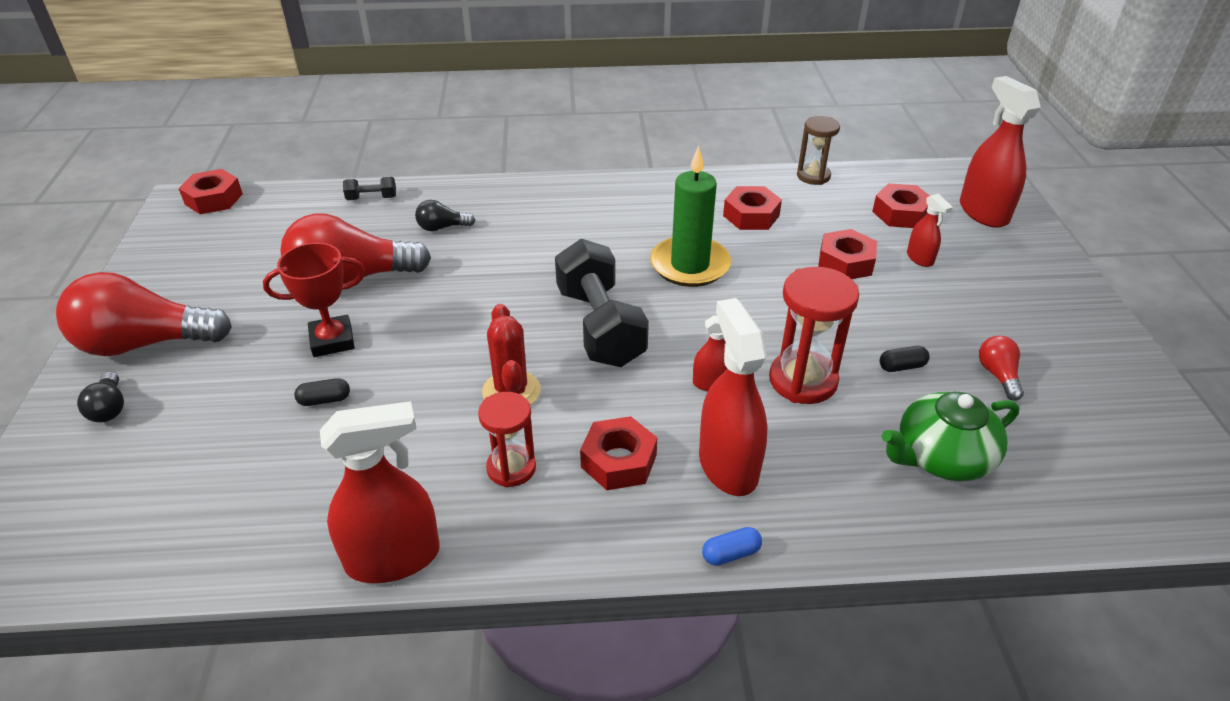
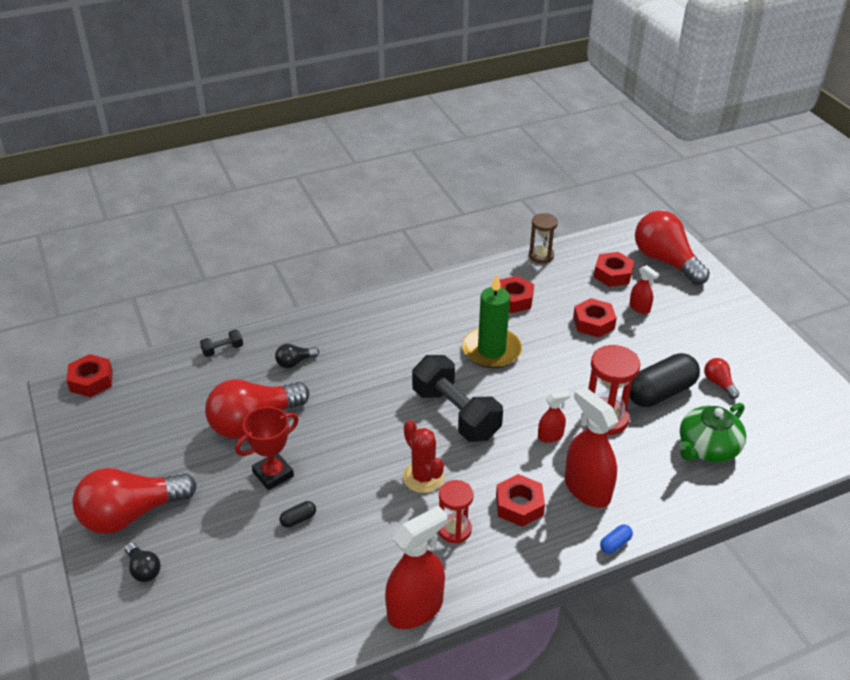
camera: 20 degrees left, 0 degrees up
black capsule [880,346,930,372] -> black capsule [629,353,700,407], size x2.42
red spray bottle [960,76,1041,228] -> red light bulb [635,210,710,285]

